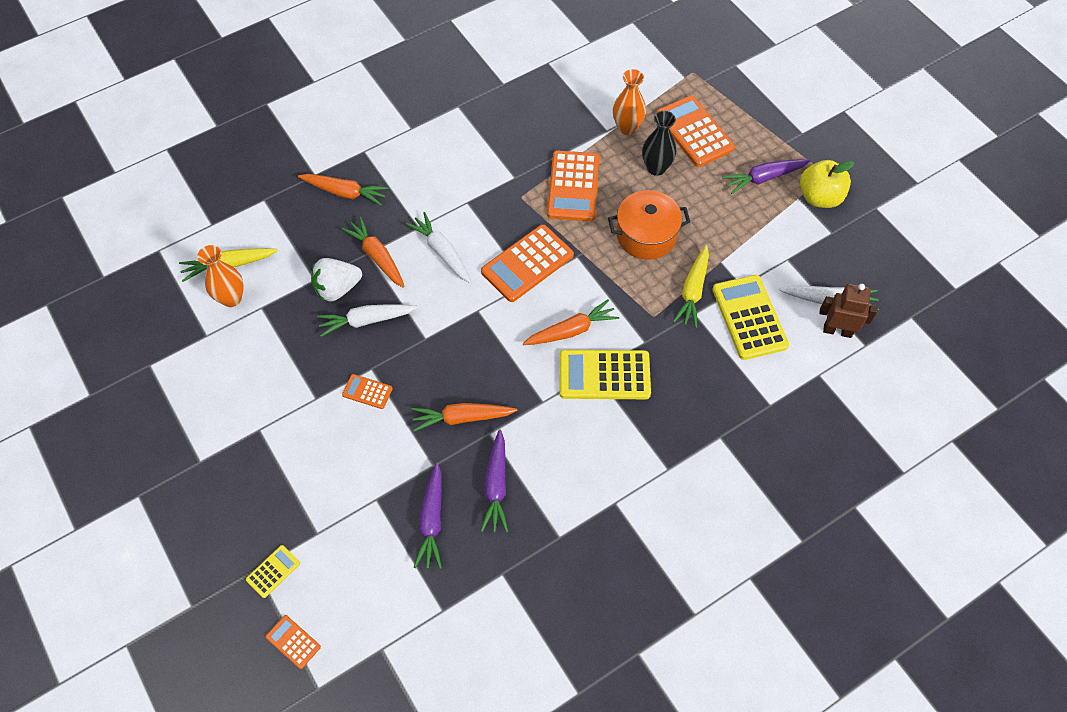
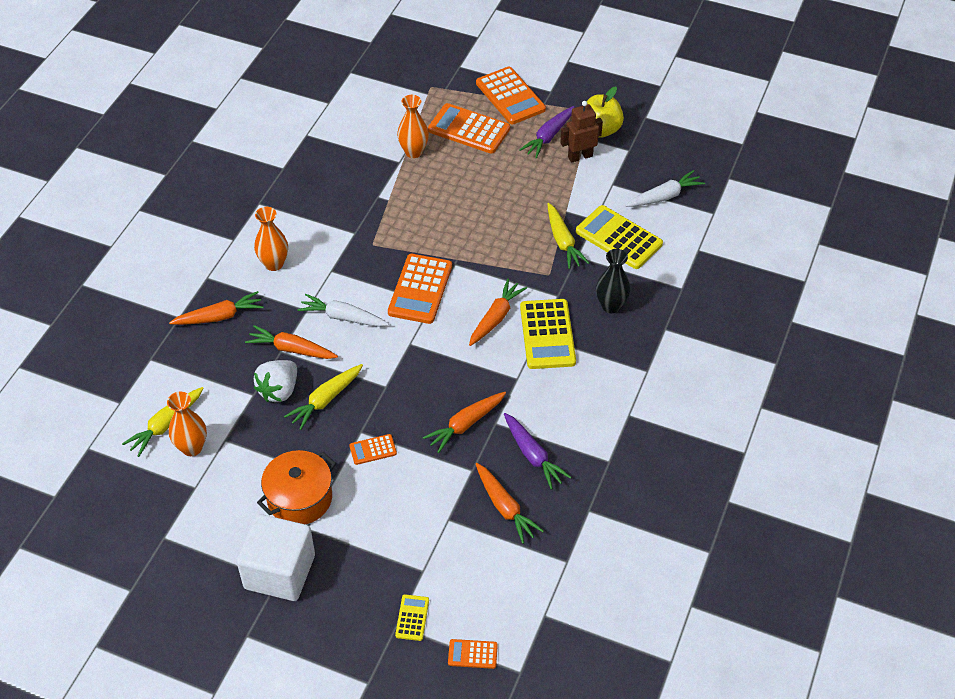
camera: 35 degrees left, 10 degrees down
white carrot [317,304,418,337] -> yellow carrot [284,364,363,430]
purple carrot [414,462,442,569] -> orange carrot [476,463,544,544]
orange calculator [547,150,599,221] -> orange calculator moved to [476,66,546,124]
yellow calculator [559,350,651,399] -> yellow calculator turned 60 degrees counterclockwise [520,299,576,369]
orange pot [608,190,690,260] -> orange pot moved to [257,450,336,524]
black vase [642,111,676,176] -> black vase moved to [596,249,631,313]
brown robot [819,284,878,338] -> brown robot moved to [560,101,603,163]
none -> white cube [237,514,315,601]
none -> orange vase [254,207,288,271]

